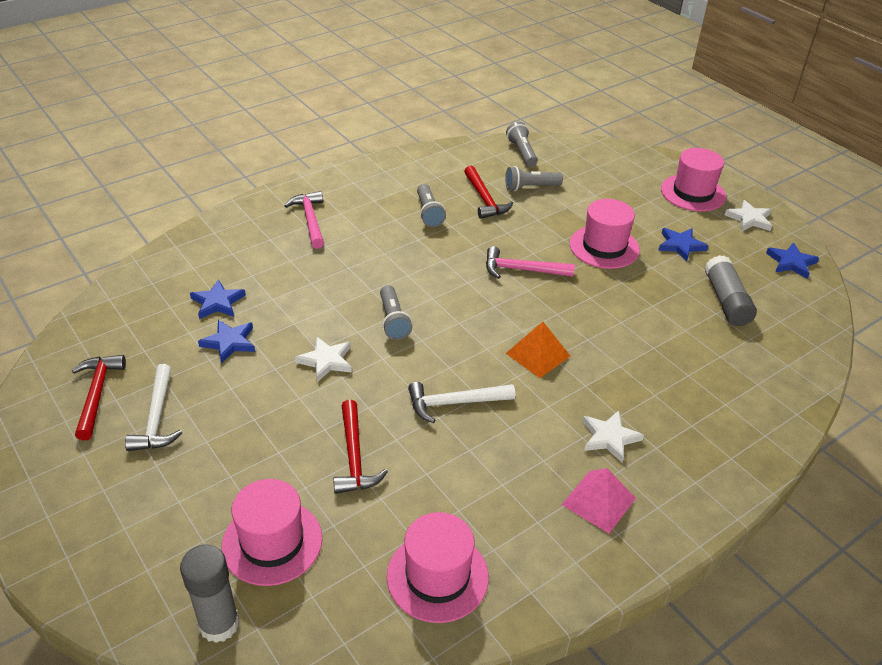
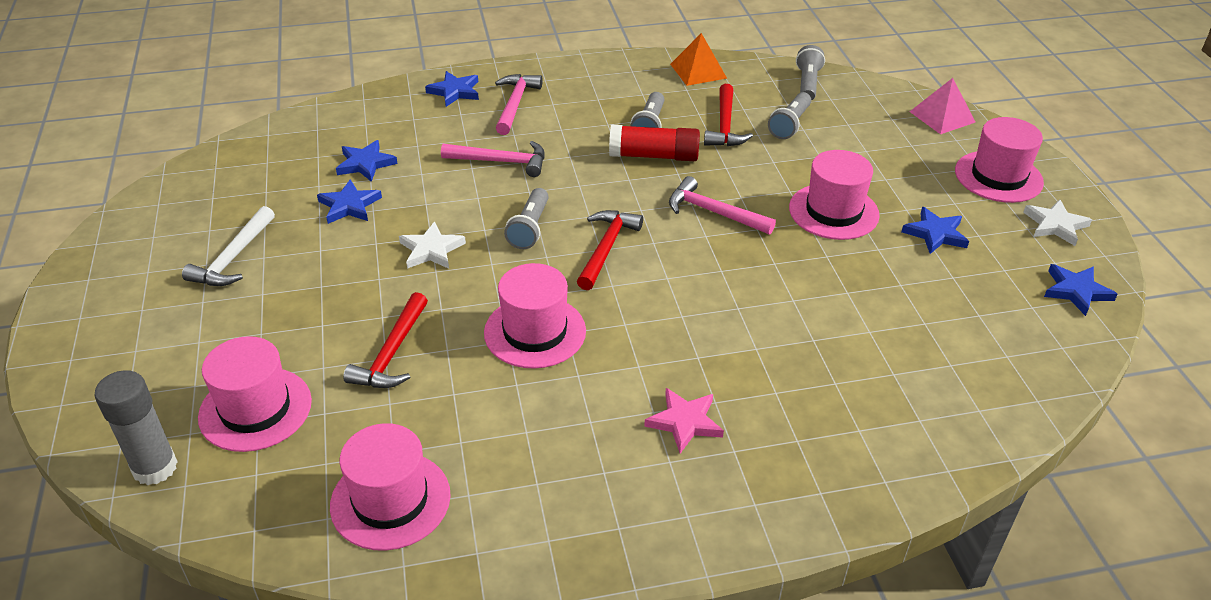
camera: 25 degrees right, 0 degrees up
red hammer [72,355,126,440] -> red hammer moved to [577,210,643,290]
white hammer [408,382,515,423] -> pink hat [484,263,586,369]
grey flashlight [505,166,563,191] -> grey flashlight turned 75 degrees counterclockwise [768,92,811,139]
orange pyramid [505,322,570,378] -> orange pyramid moved to [670,33,727,86]
pink pyramid [562,468,636,533] -> pink pyramid moved to [910,78,975,134]
white star [582,410,644,463] -> pink star [644,388,724,453]
grey glue stick [704,255,757,326] -> none
none -> blue star [425,71,479,107]
none -> pink hammer [441,141,544,177]
none -> red glue stick [609,125,700,161]

